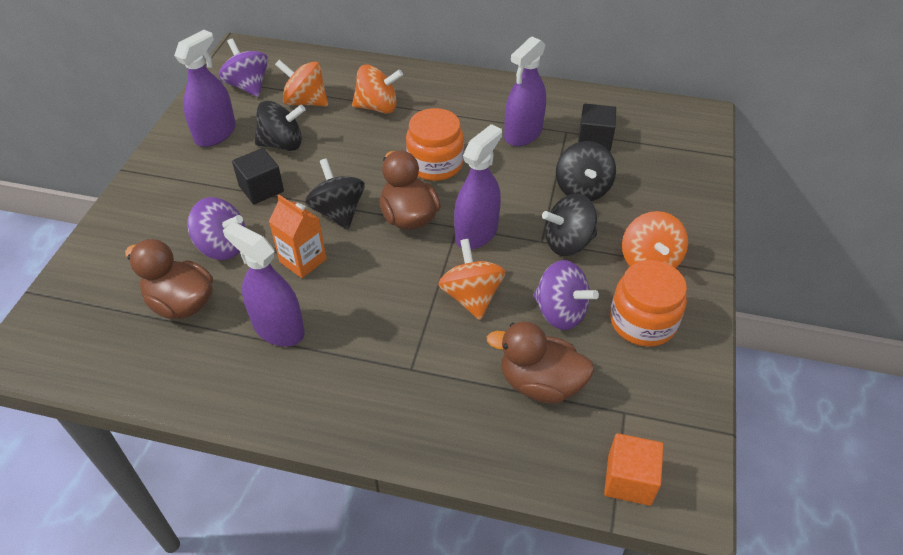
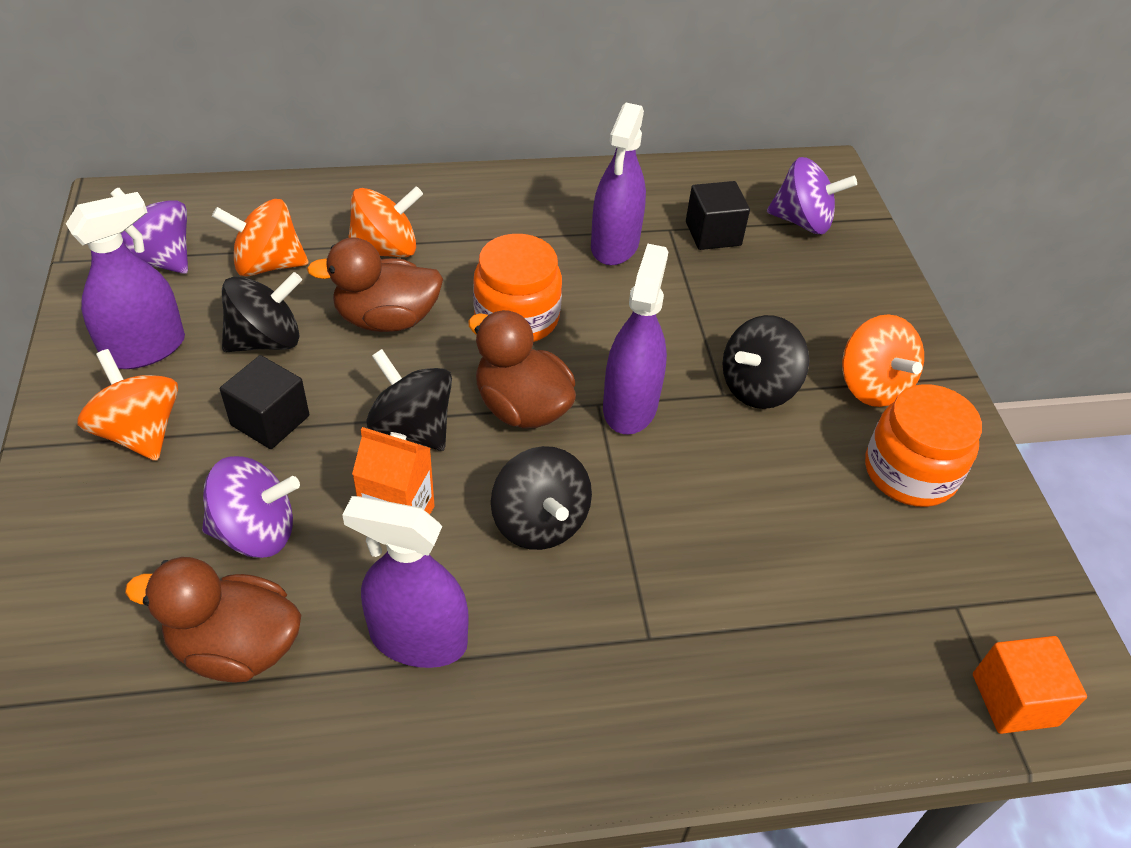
camera: 25 degrees left, 0 degrees up
purple spray bottle [174,30,236,147] -> purple spray bottle turned 45 degrees clockwise [66,192,185,369]
orange spinning top [438,239,506,320] -> orange spinning top moved to [77,349,178,461]
brown duck [487,321,594,403] -> brown duck moved to [307,237,443,332]
purple spinning top [533,260,599,330] -> purple spinning top moved to [767,157,857,234]
black spinning top [556,141,616,201] -> black spinning top moved to [491,446,592,550]

